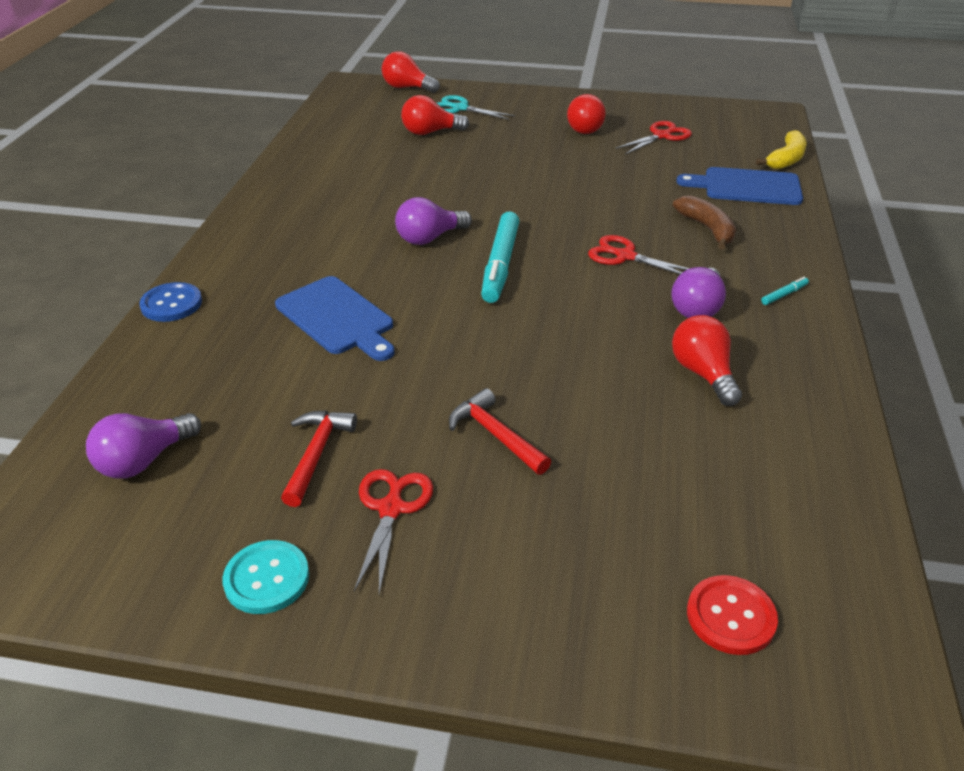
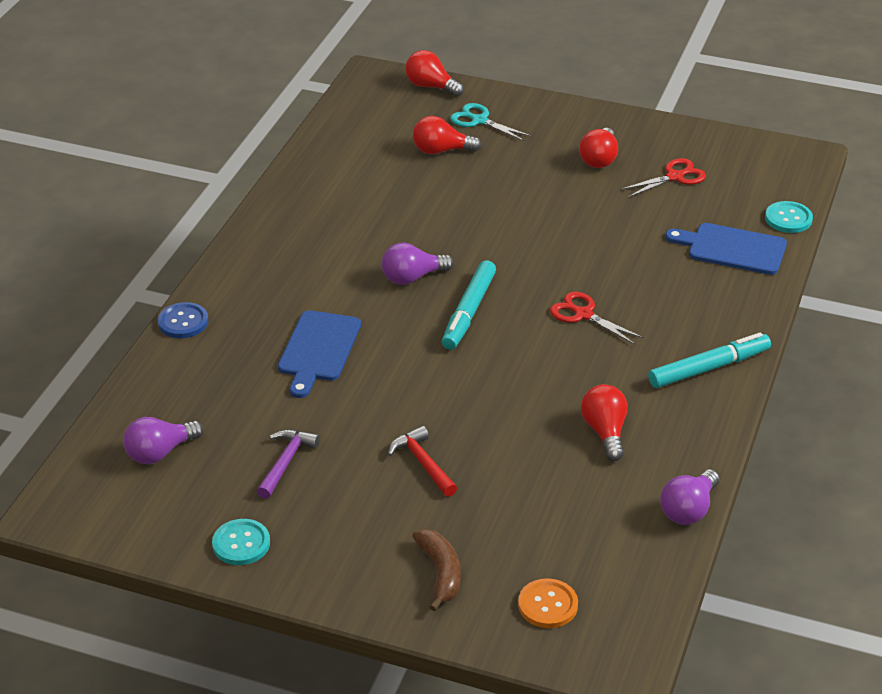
camera: 10 degrees right, 0 degrees up
blue cutting board [275,276,395,361] -> blue cutting board turned 45 degrees clockwise [278,310,361,398]
red hammer [281,410,357,507] -> purple hammer [256,429,320,499]
red scissors [354,469,433,594] -> none
purple light bulb [671,267,726,318] -> purple light bulb moved to [660,469,719,525]
brown banana [673,195,736,250] -> brown banana moved to [413,529,461,611]
red button [687,575,778,655] -> orange button [518,578,578,628]
yellow banana [756,130,807,169] -> turquoise button [765,201,813,233]
turquoise marker [761,277,809,305] -> turquoise marker [648,332,771,388], size x2.43

